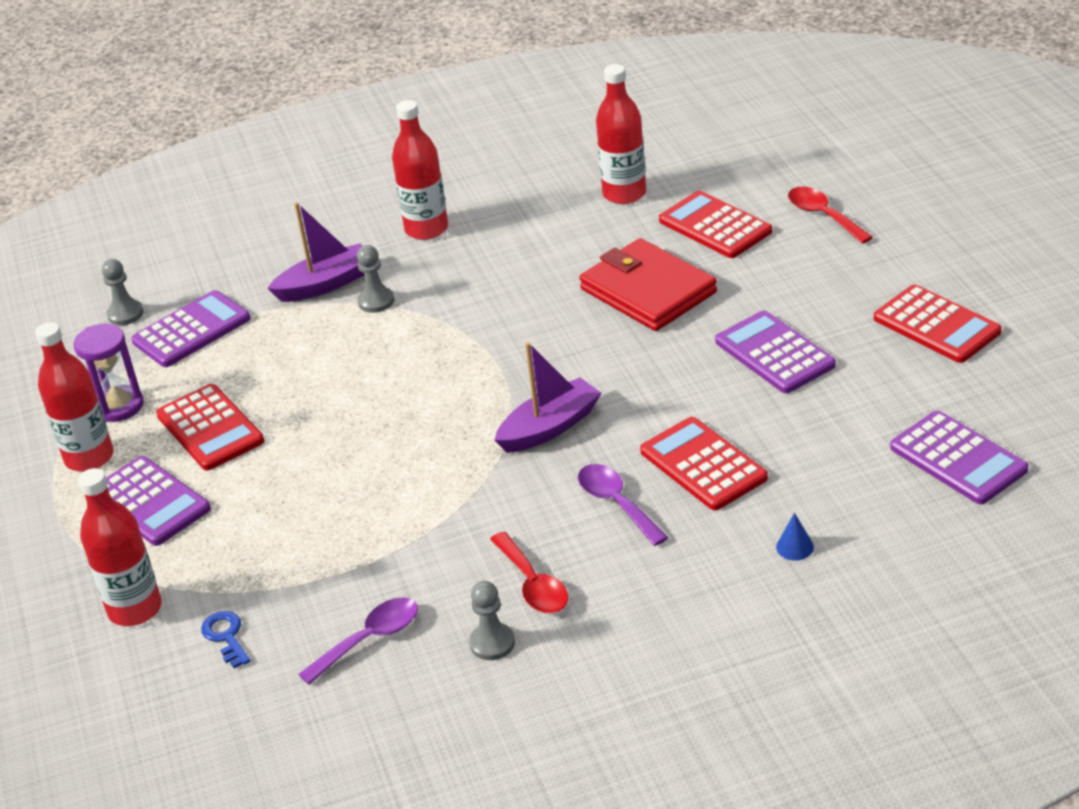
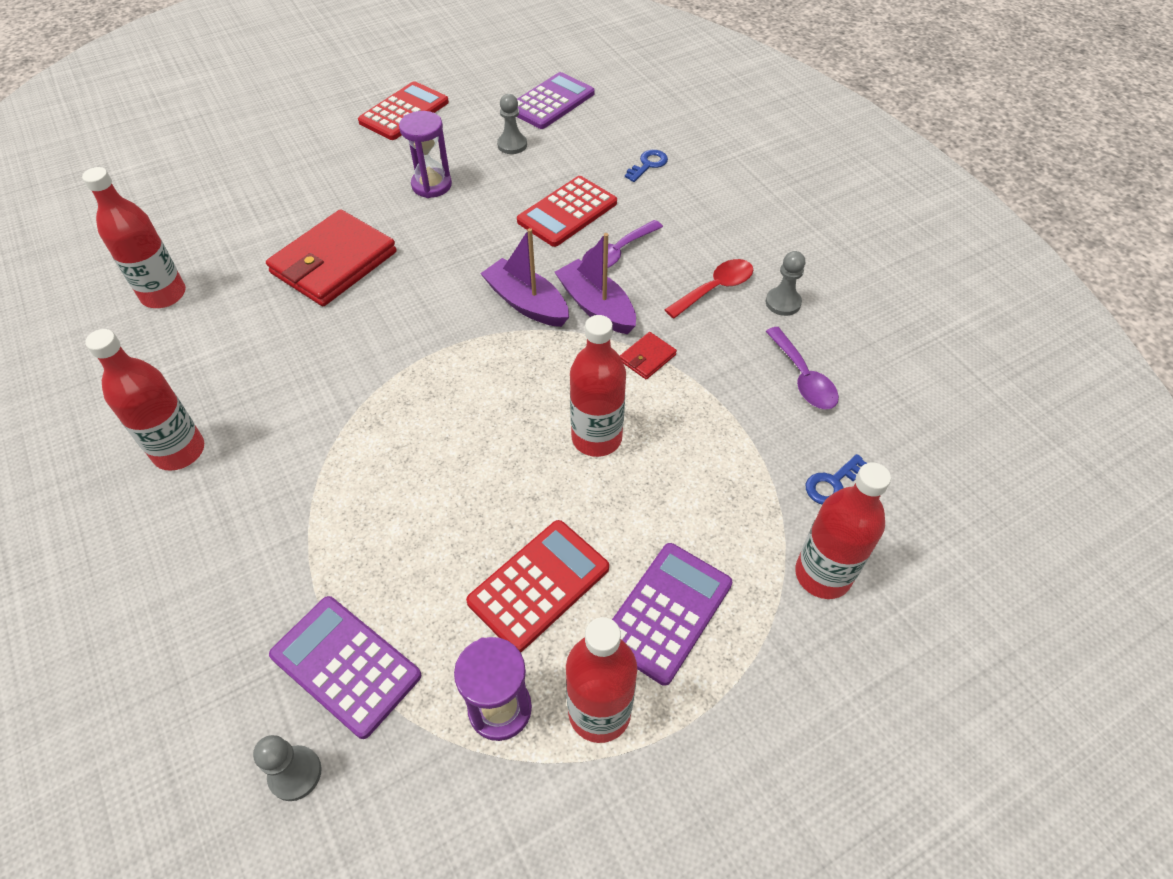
camera: 105 degrees left, 15 degrees up
purple boat [267,202,364,302] -> purple boat moved to [555,233,636,334]
purple spoon [298,597,418,685] -> purple spoon turned 150 degrees counterclockwise [765,327,839,410]
grey pawn [357,245,394,313] -> grey pawn moved to [497,94,527,154]
red calculator [659,191,772,258] -> none
purple calculator [715,310,836,393] -> purple hourglass [399,111,452,198]
blue cone [776,513,814,560] -> blue key [625,150,668,182]
red spoon [788,187,873,244] -> none
none -> red bottle [570,315,626,457]
none -> red wallet [620,332,677,380]

